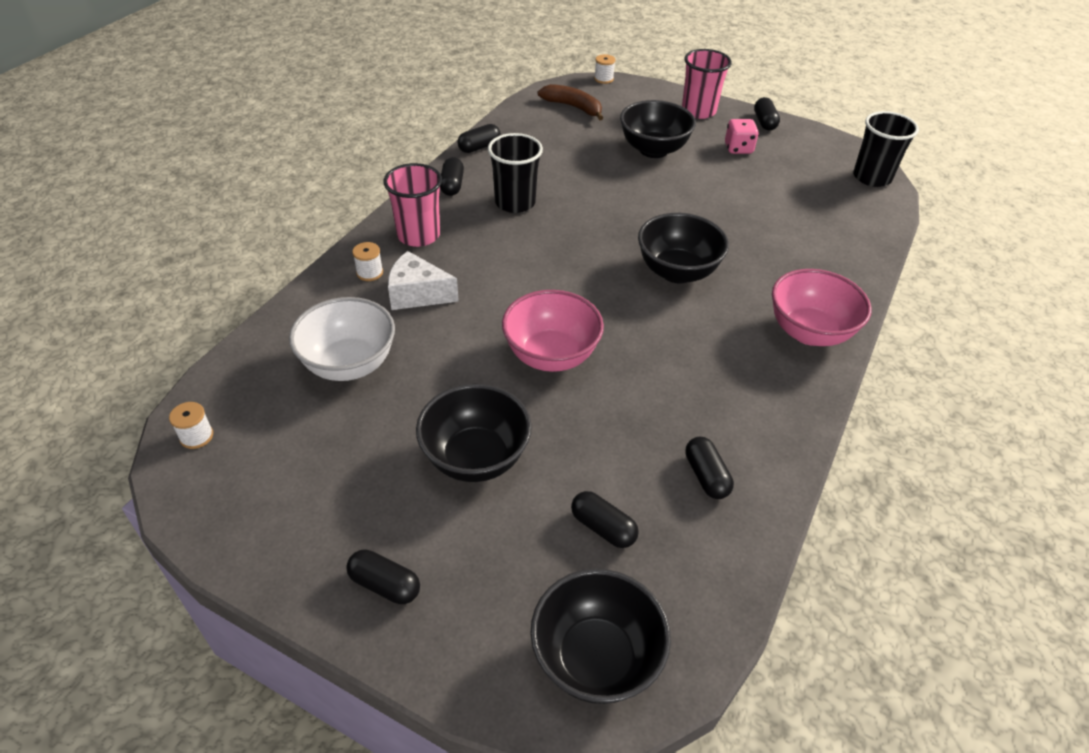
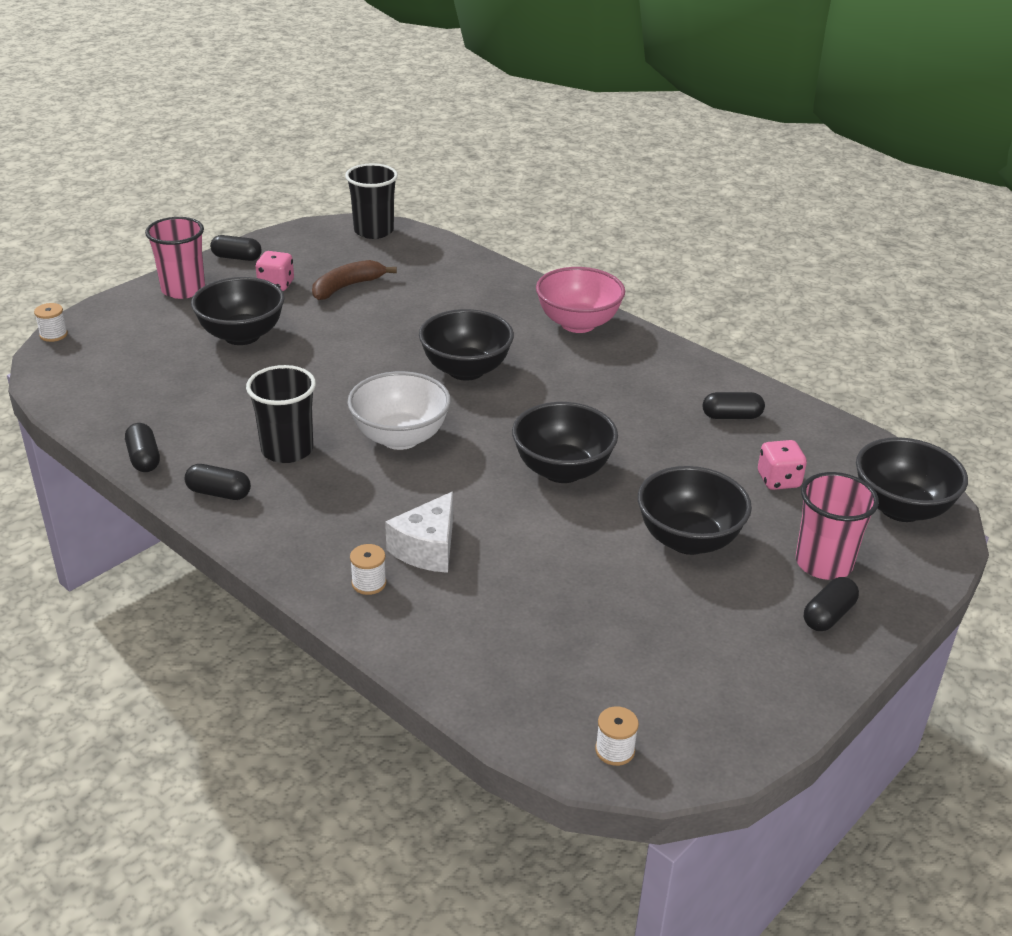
camera: 75 degrees left, 10 degrees down
white bowl [289,297,395,381] -> white bowl moved to [347,371,451,450]
pink cup [383,163,442,247] -> pink cup moved to [796,472,879,580]
pink bowl [502,290,604,372] -> black bowl [512,402,618,483]
brown banana [538,84,603,120] -> brown banana moved to [312,260,397,300]
black capsule [571,491,639,548] -> pink dice [758,440,807,490]

